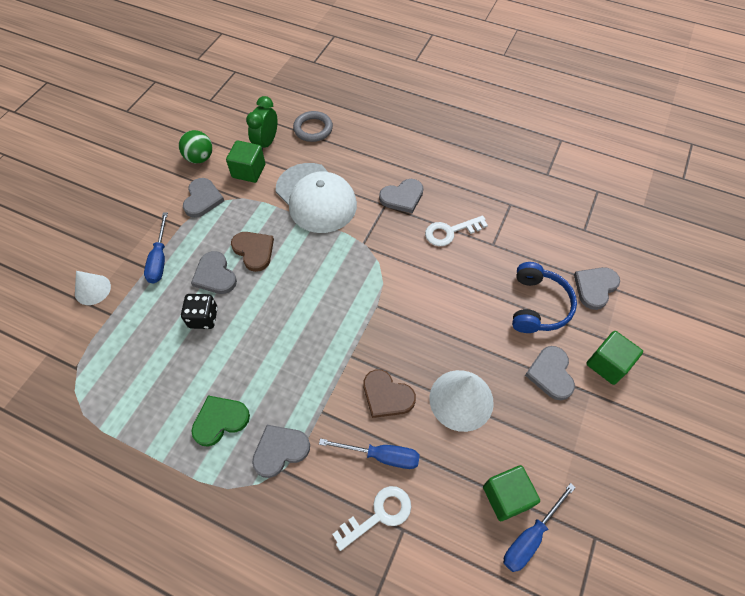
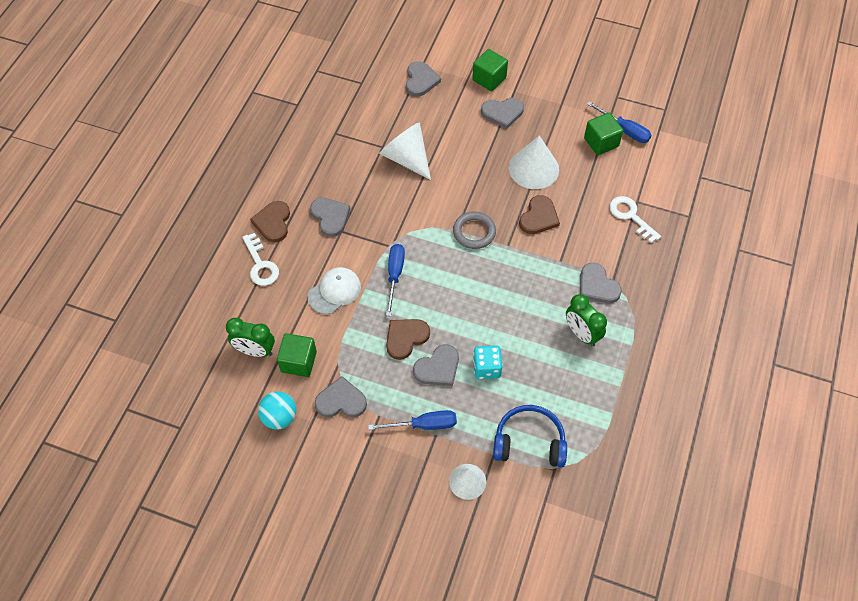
camera: 95 degrees left, 0 degrees up
green ball [179,130,212,163] -> turquoise ball [258,392,296,429]
black dice [181,294,218,329] -> turquoise dice [473,345,503,379]
green heart [191,395,250,447] -> green clock [566,294,607,347]
white cap [276,163,357,233] -> white cap [308,267,361,314], size x0.59
grey ring [293,111,333,142] -> grey ring moved to [453,211,496,249]
blue screwdriver [319,438,420,469] -> blue screwdriver moved to [386,244,405,316]
white key [425,215,488,246] -> white key moved to [242,233,279,286]
blue headphones [512,262,577,333] -> blue headphones moved to [493,405,567,467]
grey heart [574,267,620,310] -> grey heart turned 120 degrees counterclockwise [406,61,441,97]
none -> brown heart [250,201,290,242]
none -> white cone [379,122,431,180]

